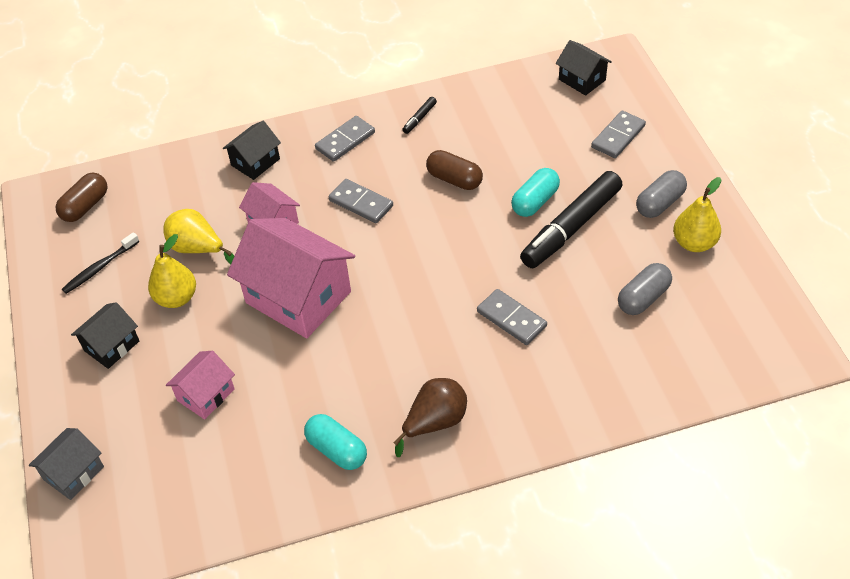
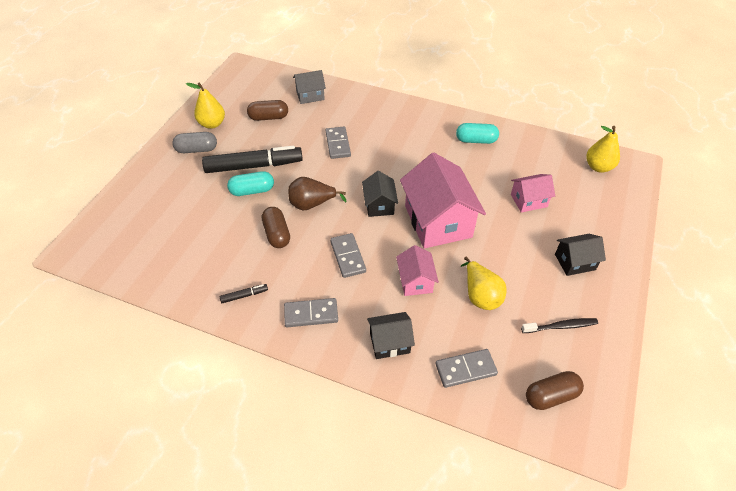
camera: 145 degrees left, 0 degrees up
grey house [29,428,104,500] -> grey house moved to [293,70,326,104]
yellow pear [148,234,196,308] -> yellow pear moved to [586,126,620,173]
turquoise capsule [304,414,367,470] -> turquoise capsule turned 75 degrees counterclockwise [456,123,499,144]
brown pear [393,378,467,457] -> brown pear moved to [288,177,347,210]
black house [556,40,612,96] -> black house moved to [362,171,398,217]
grey domino [591,111,646,158] -> grey domino moved to [436,349,498,388]
grey capsule [618,263,672,315] -> brown capsule [247,100,288,121]

